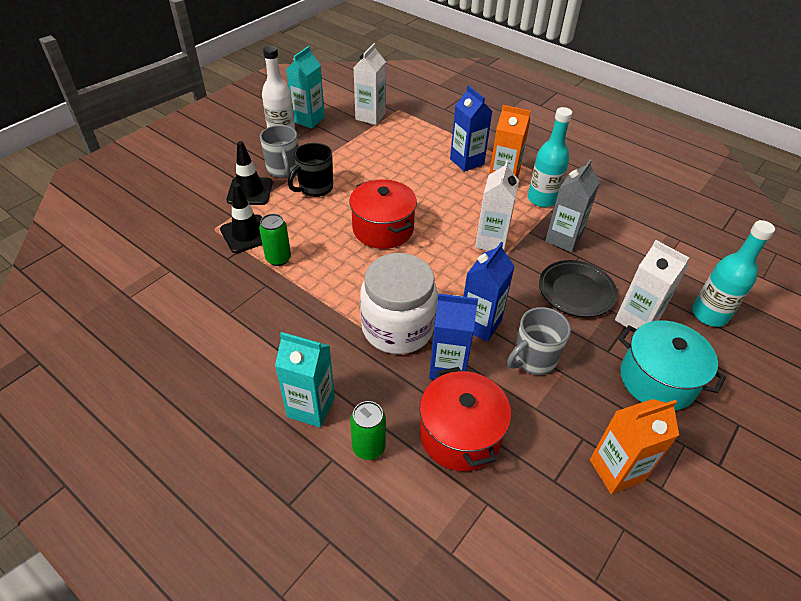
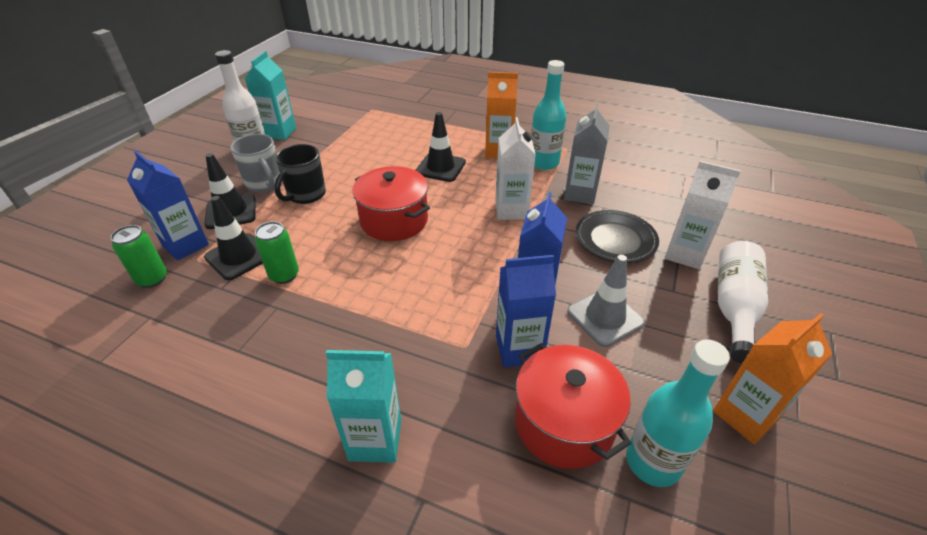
camera: 15 degrees left, 5 degrees down
green can [350,401,386,460] -> green can moved to [111,225,167,288]
white carton [353,43,386,125] -> none
white jar [360,253,438,354] -> none
blue carton [450,85,492,172] -> blue carton moved to [127,151,209,261]
grey mug [507,307,571,375] -> grey traffic cone [567,255,645,347]
turquoise pot [619,320,726,410] -> white bottle [718,241,768,364]
turquoise bottle [692,220,775,327] -> turquoise bottle moved to [626,340,730,487]
none -> black traffic cone [415,112,466,182]

